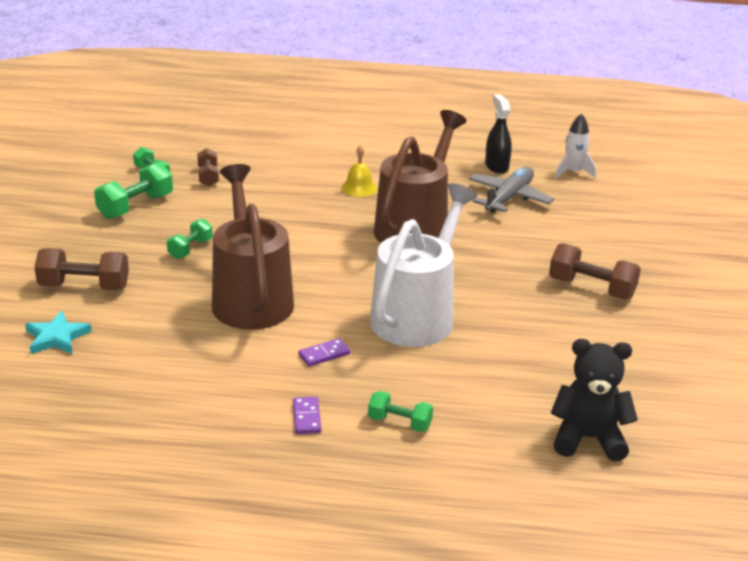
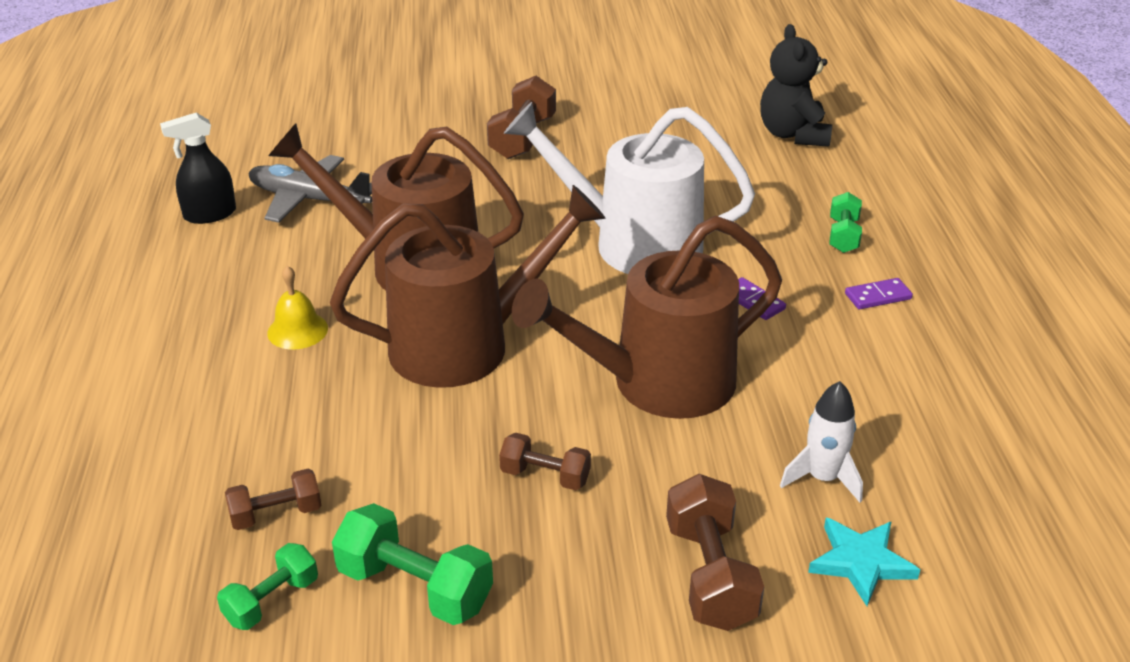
camera: 100 degrees left, 5 degrees up
green dumbbell [167,219,213,259] -> brown dumbbell [499,433,591,490]
white rocket [555,113,596,179] -> white rocket moved to [780,381,863,502]
none -> brown watering can [330,185,605,388]

